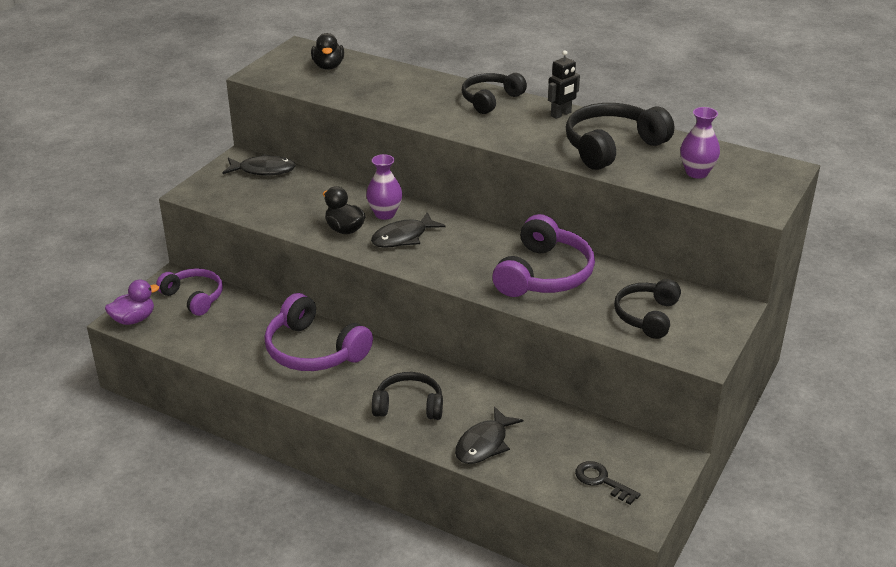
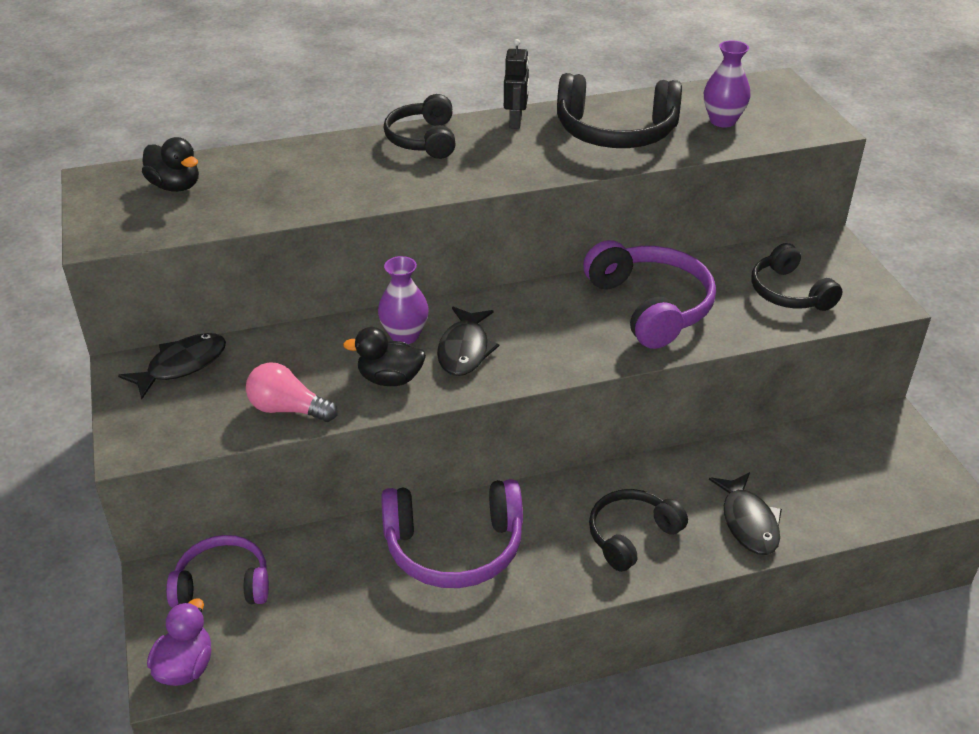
camera: 45 degrees left, 5 degrees up
black headphones [566,103,674,170] -> black headphones turned 90 degrees counterclockwise [557,73,682,148]
black key [575,461,641,505] -> none
none -> pink light bulb [246,362,338,422]

